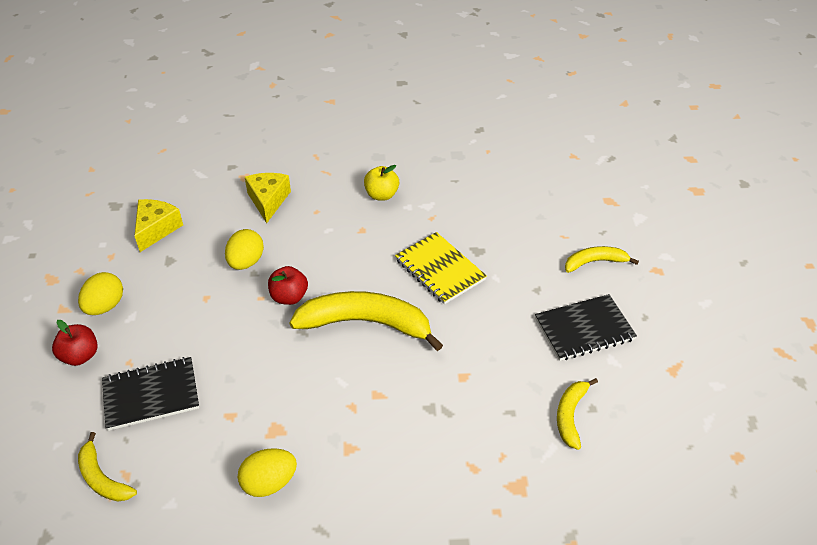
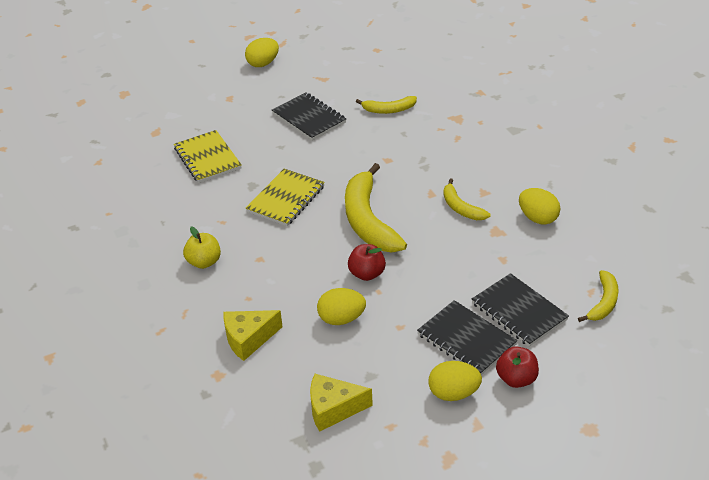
camera: 110 degrees left, 5 degrees down
yellow banana [565,246,639,273] -> yellow banana moved to [444,178,491,220]
none -> yellow notebook [174,130,242,183]
none -> yellow egg [245,38,279,67]
none -> black notebook [417,300,518,375]

